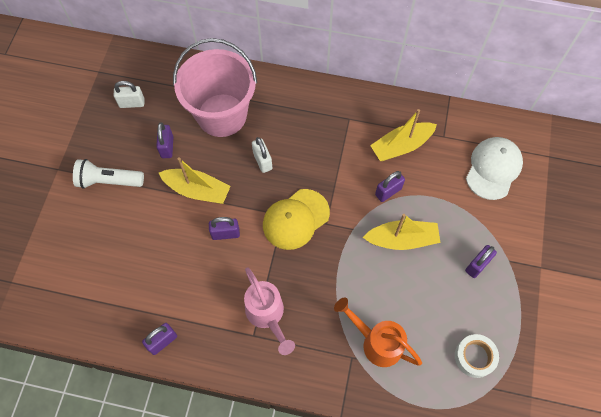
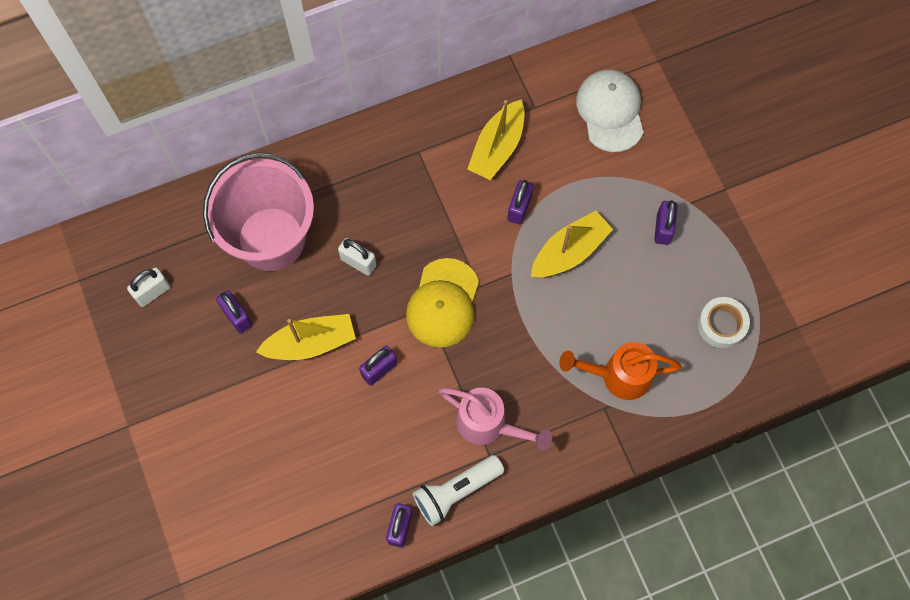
camera: 35 degrees left, 5 degrees up
white flashlight [73,159,144,189] -> white flashlight moved to [413,455,504,526]

